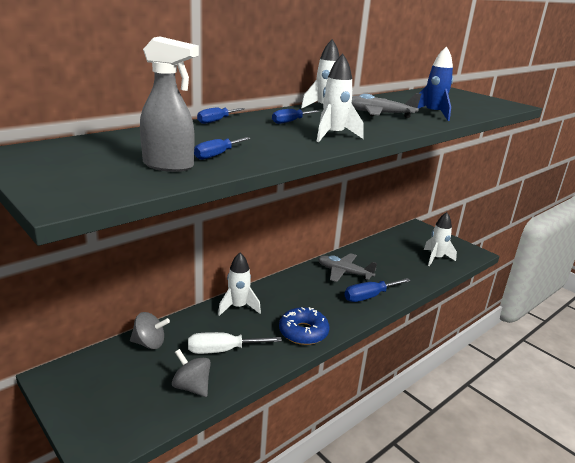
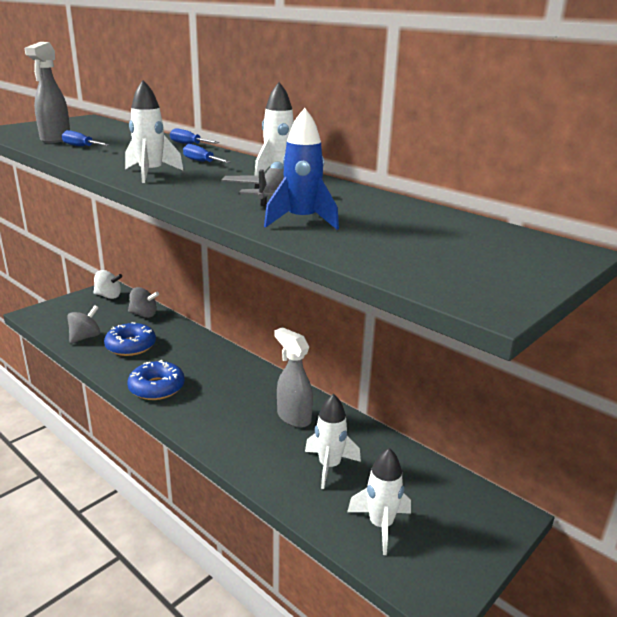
camera: 85 degrees right, 0 degrees up
grey spinning top [130,312,170,349] -> grey spinning top turned 75 degrees counterclockwise [128,287,159,318]
white screwdriver [188,332,282,354] -> blue donut [104,322,156,356]
white rocket [218,252,261,316] -> white rocket moved to [305,394,361,489]
grey plane [318,253,377,282] -> grey spray bottle [275,327,313,428]
blue screwdriver [344,278,411,302] -> none
none -> white spinning top [94,270,122,299]

